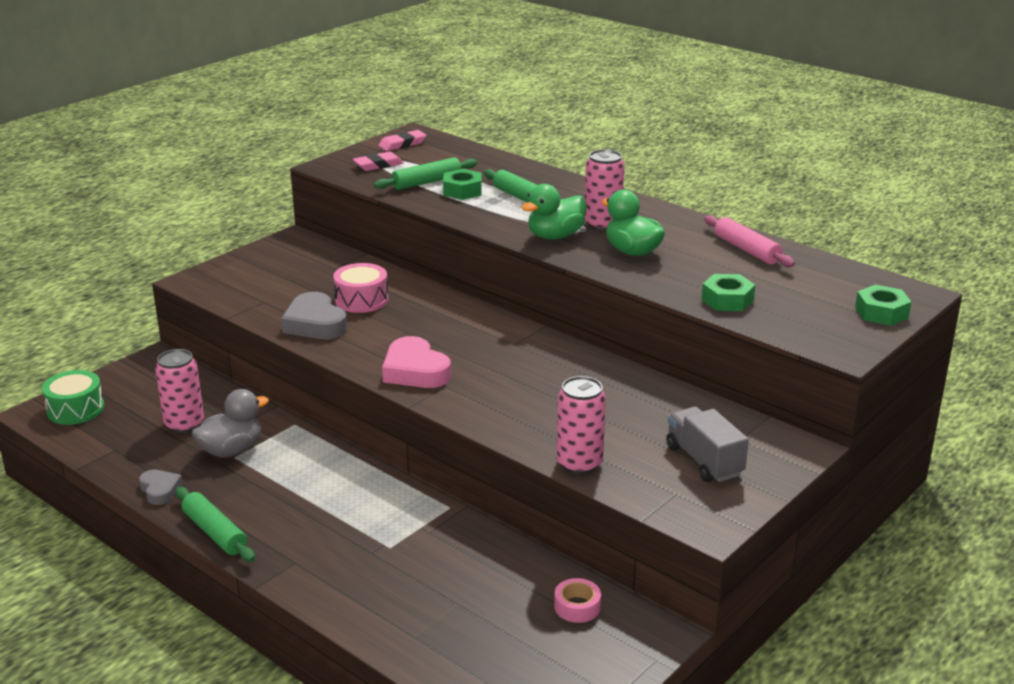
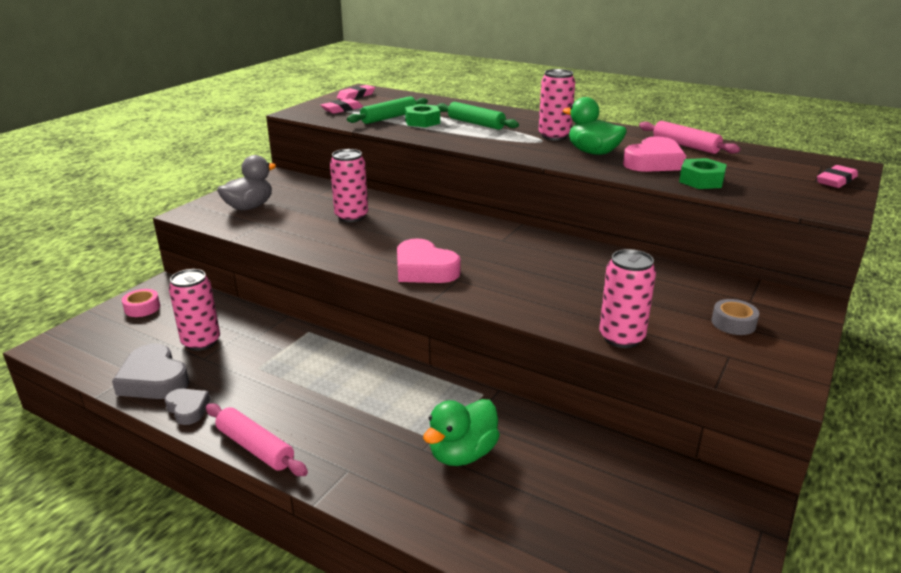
camera: 10 degrees left, 0 degrees up
green drum [42,370,104,425] -> none
green rolling pin [175,487,255,562] -> pink rolling pin [206,403,308,476]
grey duck [192,389,269,457] -> grey duck moved to [217,155,276,210]
grey heart [281,292,347,339] -> grey heart moved to [112,344,189,399]
pink drum [333,263,388,313] -> pink can [330,149,368,222]
green duck [521,184,586,240] -> green duck moved to [423,399,500,466]
pink tape [554,578,601,623] -> pink tape moved to [122,289,160,317]
grey truck [666,407,749,482] -> grey tape [712,299,759,335]
green nut [855,285,911,326] -> pink eraser [817,165,858,188]
none -> pink heart [623,136,686,172]

